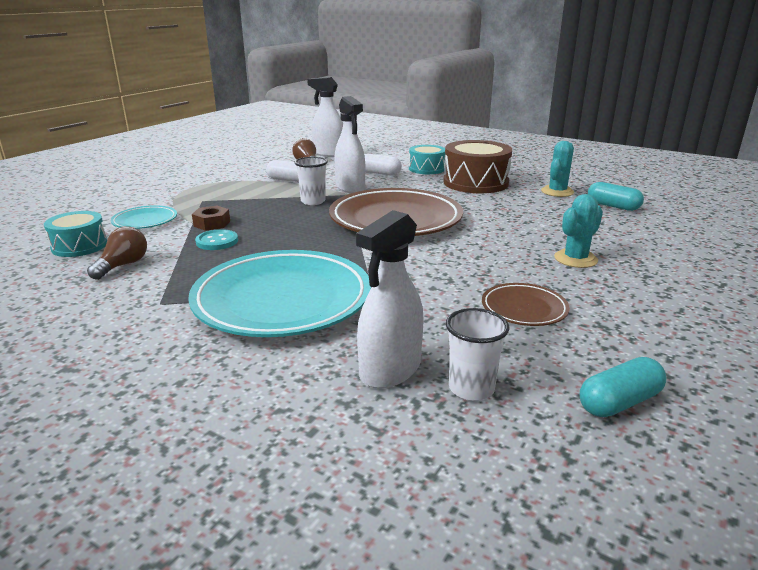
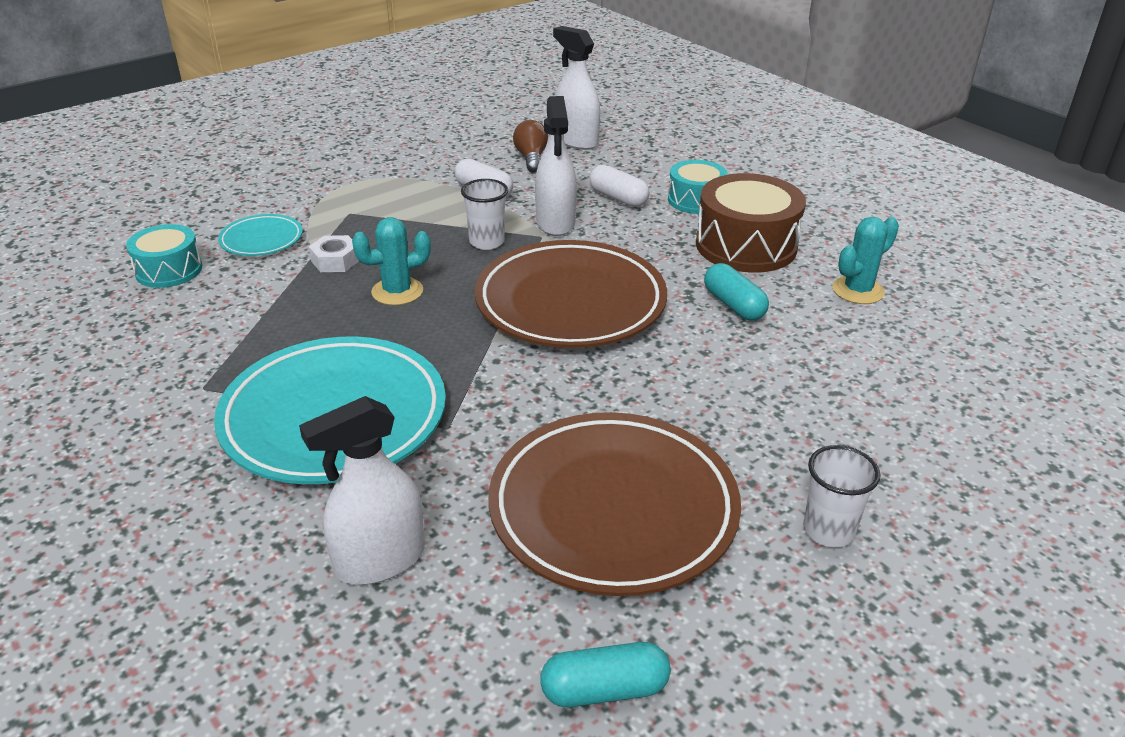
camera: 20 degrees right, 10 degrees up
brown light bulb [87,226,147,280] -> none
brown nut [192,206,230,231] -> white nut [309,235,359,272]
turquoise button [195,229,238,250] -> none
white cup [446,308,509,401] -> white cup moved to [803,445,880,547]
brown plate [482,283,570,326] -> brown plate [488,412,741,596], size x2.13
turquoise cactus [554,194,603,268] -> turquoise cactus moved to [352,217,431,305]
turquoise capsule [588,182,644,211] -> turquoise capsule moved to [704,263,769,321]

